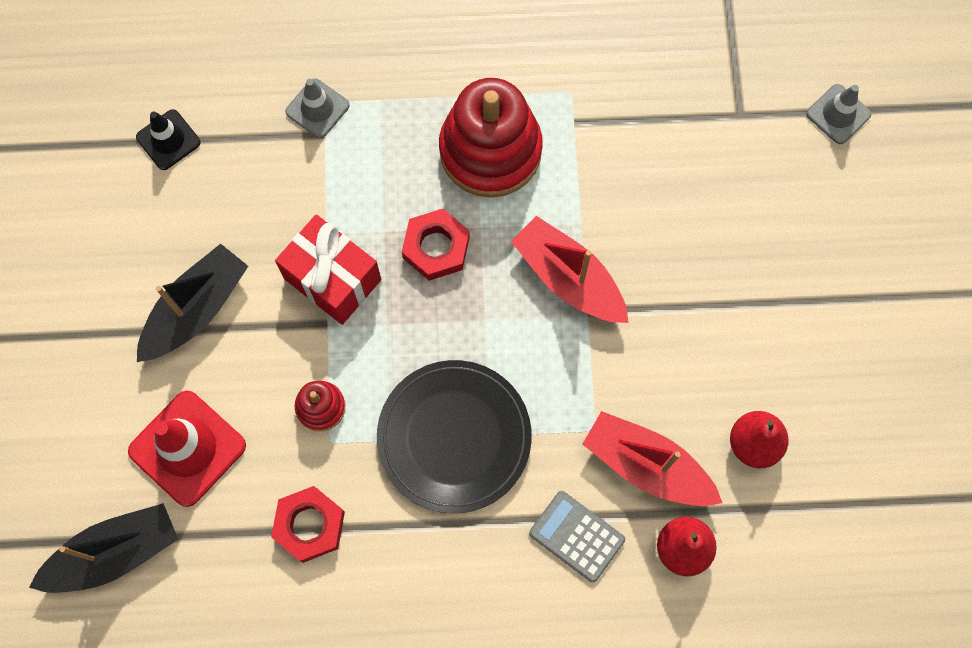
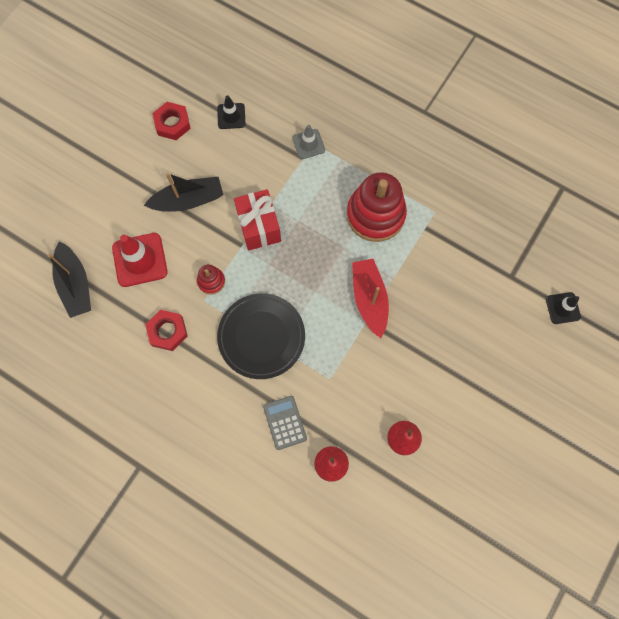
camera: 35 degrees right, 0 degrees up
black boat [29,503,178,593] -> black boat turned 60 degrees clockwise [47,241,91,318]
red nut [402,209,470,281] -> red nut moved to [153,102,191,140]
red boat [582,411,722,506] -> none
grey traffic cone [806,84,871,144] -> black traffic cone [546,292,581,324]

